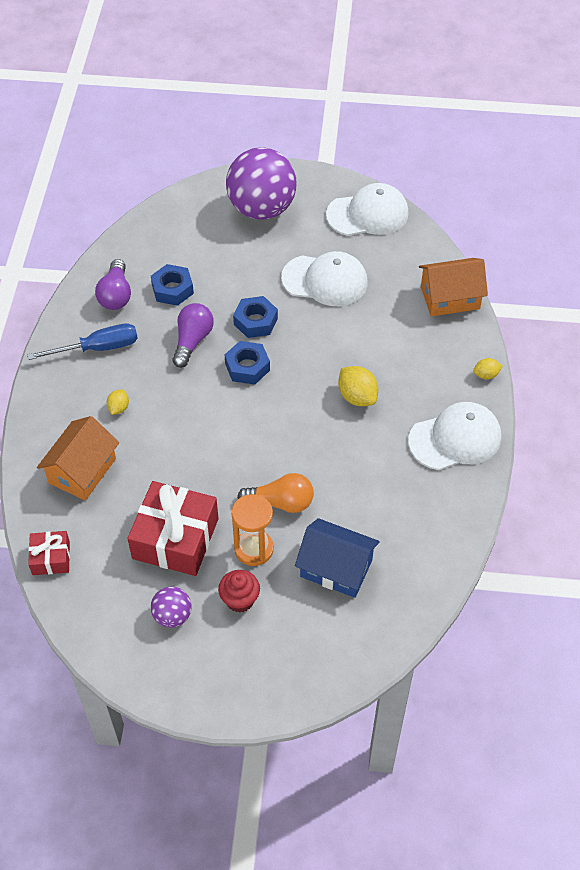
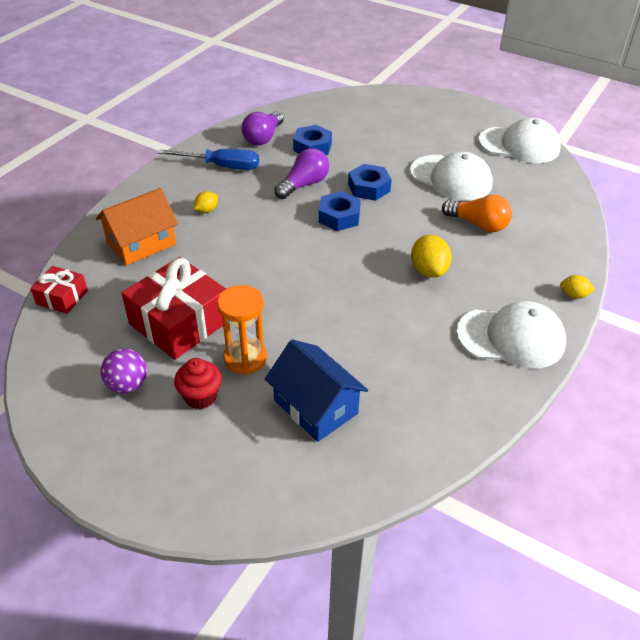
camera: 25 degrees right, 10 degrees down
purple ball [226,147,296,220] -> none
orange light bulb [237,473,314,513] -> orange light bulb moved to [442,195,512,232]
orange house [419,258,488,316] -> none

